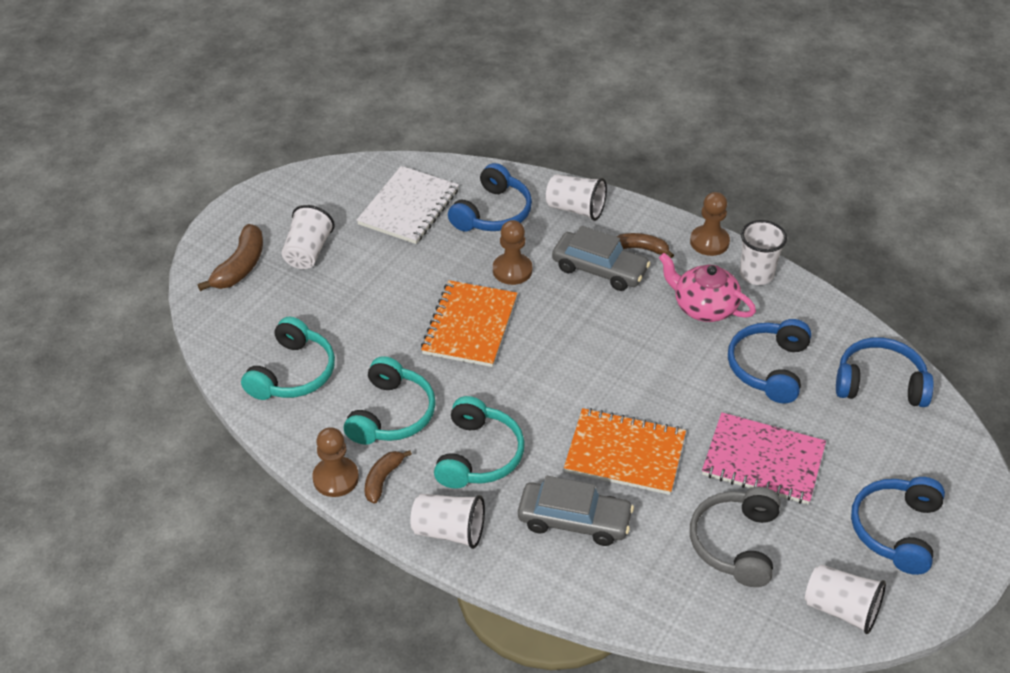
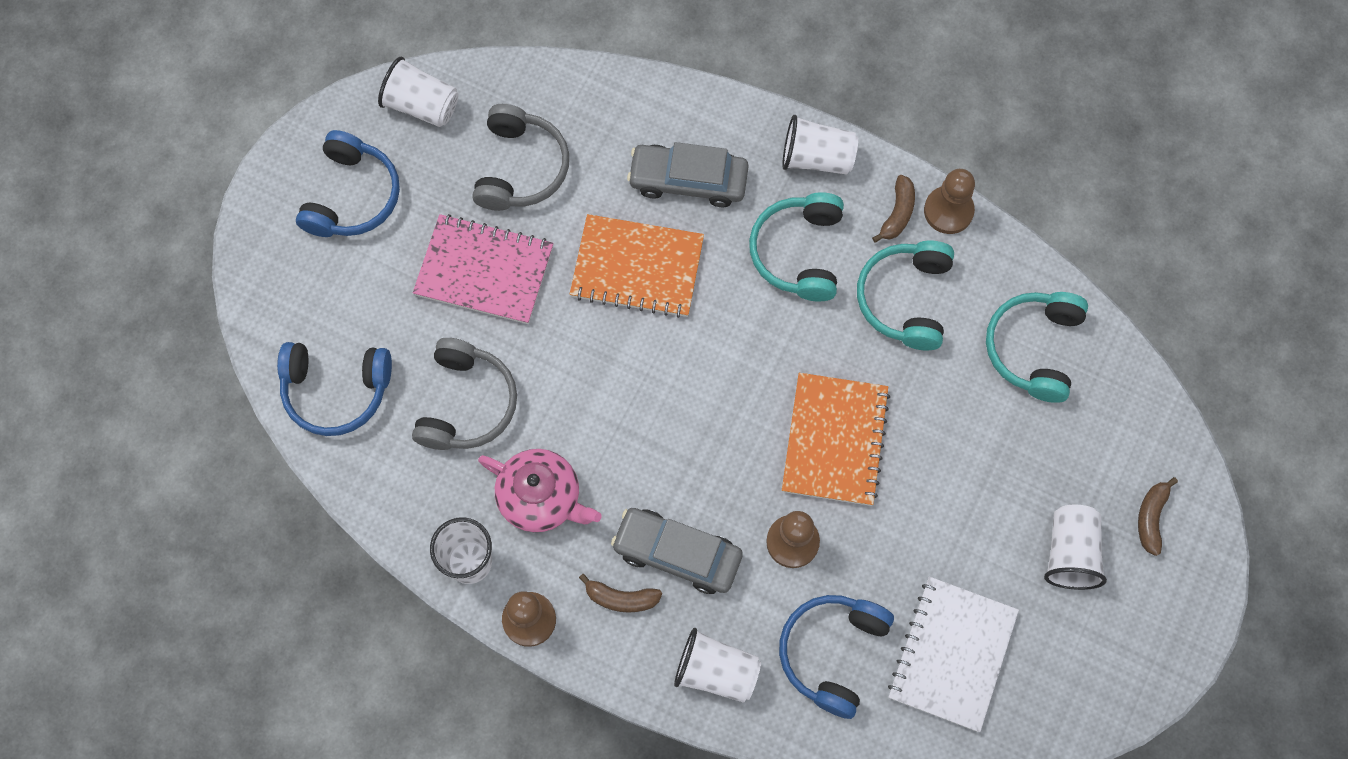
camera: 175 degrees right, 25 degrees up
brown banana [198,224,263,291] -> brown banana [1138,477,1178,556], size x0.64
blue headphones [728,319,811,403] -> grey headphones [412,338,517,450]

